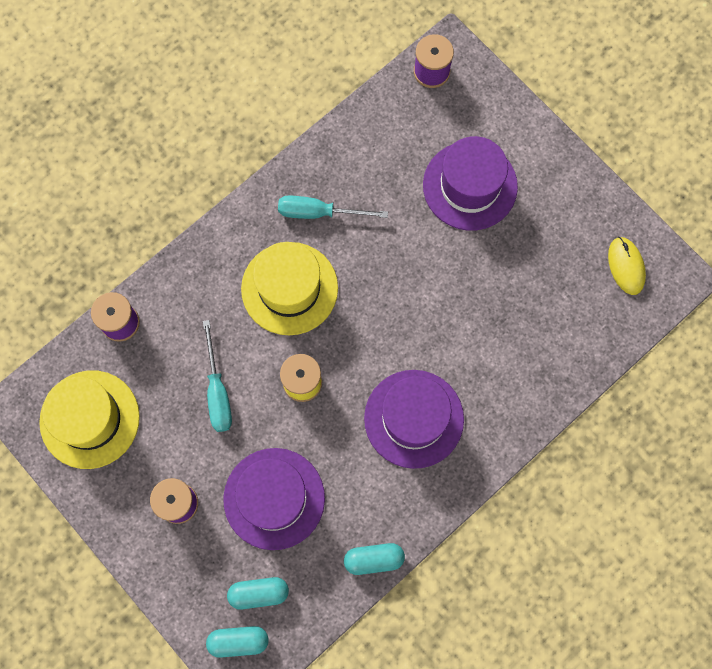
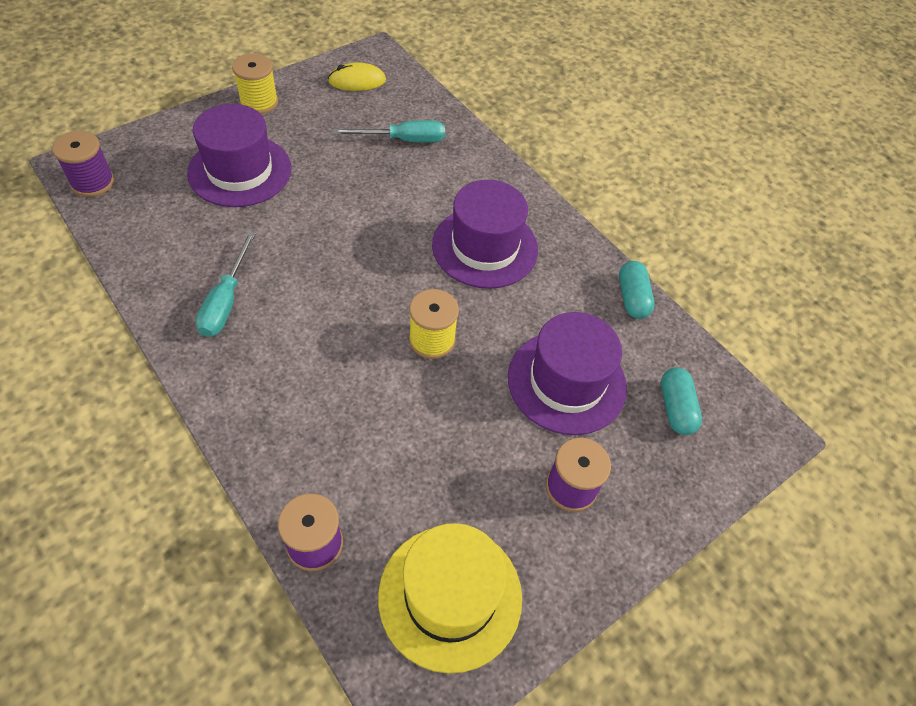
camera: 90 degrees left, 20 degrees down
turquoise screwdriver [203,320,232,432] -> turquoise screwdriver moved to [333,120,445,142]
turquoise capsule [206,626,269,658] -> none
yellow hat [241,242,338,335] -> none
none -> yellow spool [232,54,278,114]

